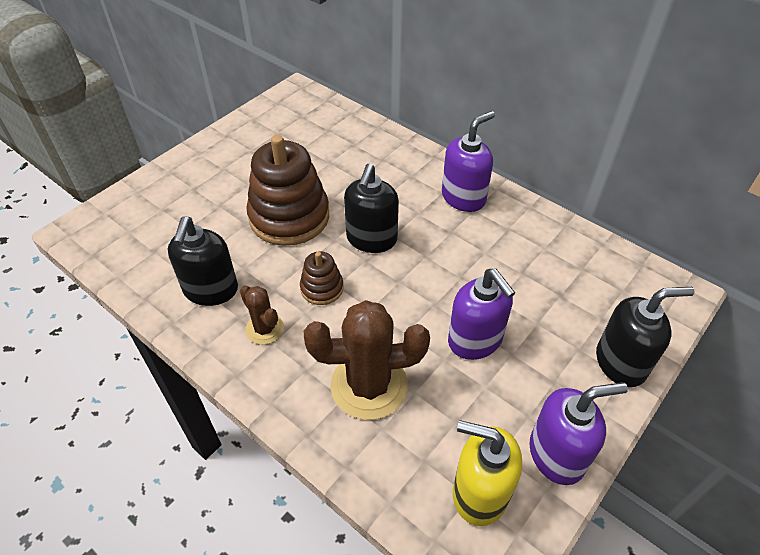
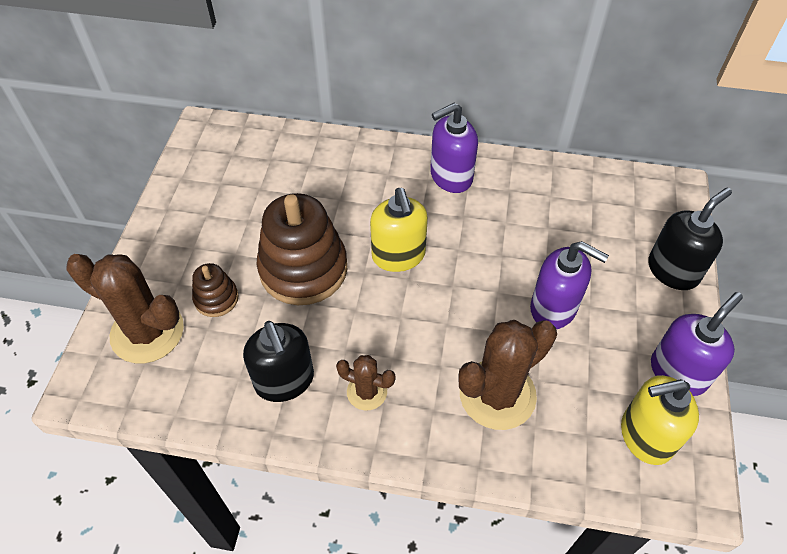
camera: 30 degrees left, 5 degrees up
brown stacking toy [300,251,344,305] -> brown stacking toy moved to [192,263,239,317]
black soap dispenser [344,164,399,253] -> yellow soap dispenser [370,188,428,272]
purple soap dispenser [442,111,495,212] -> purple soap dispenser turned 135 degrees counterclockwise [430,103,478,193]
none -> brown cactus [67,254,184,364]

